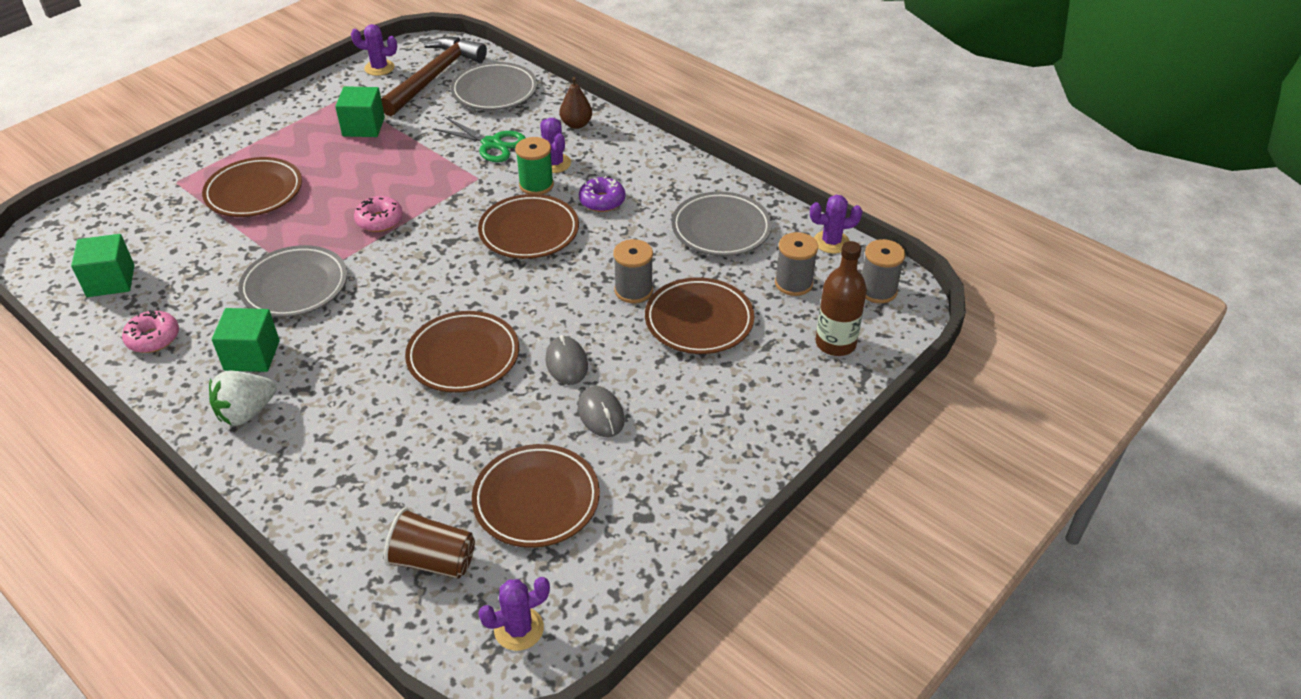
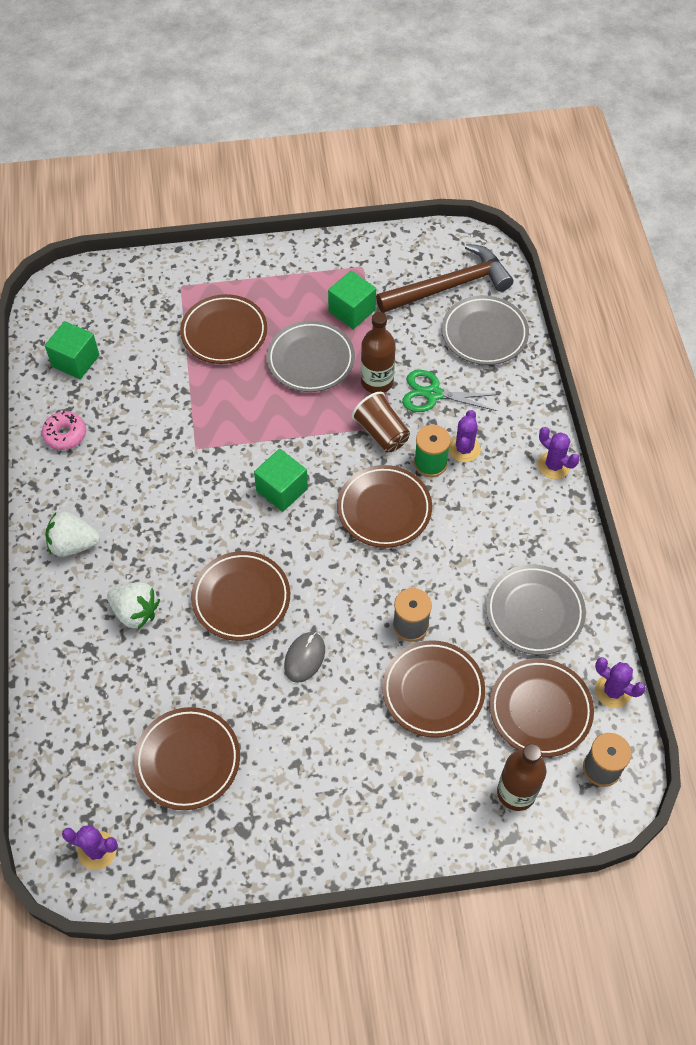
camera: 40 degrees right, 15 degrees up
green cube [212,308,280,372] -> green cube moved to [254,449,308,512]
grey plate [238,245,347,317] -> grey plate moved to [267,321,355,392]
purple cactus [351,24,397,76] -> purple cactus moved to [538,427,580,479]
pink donut [354,196,403,232] -> none
brown cup [384,508,475,579] -> brown cup moved to [352,392,410,453]
green scissors [432,117,526,162] -> green scissors turned 120 degrees clockwise [402,370,500,412]
brown pear [560,77,592,129] -> none
grey mouse [578,386,625,437] -> none
purple donut [579,176,625,212] -> none
grey spool [775,232,818,296] -> brown plate [490,659,594,757]
none -> white strawberry [107,582,160,629]
none -> brown bottle [361,312,396,393]

